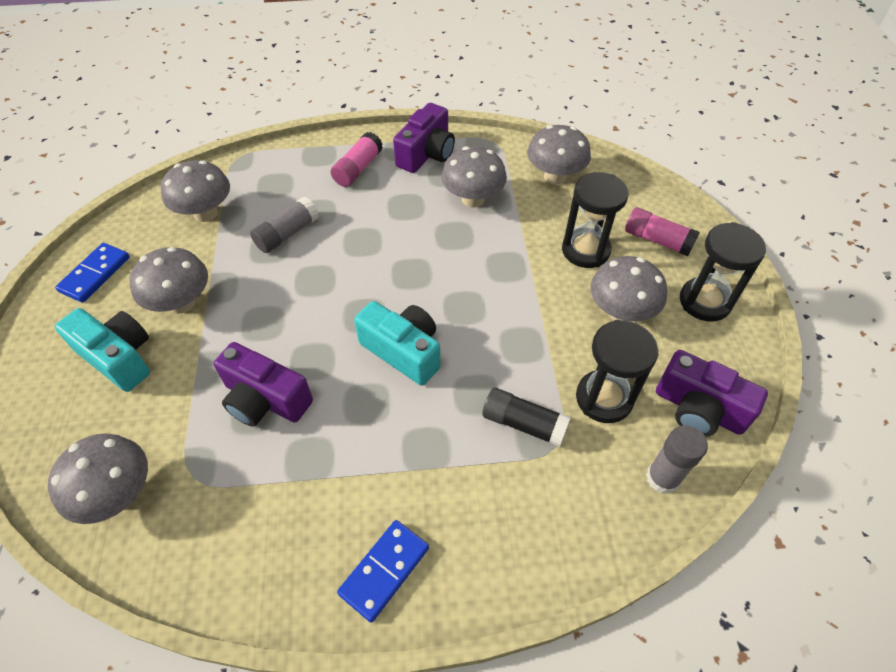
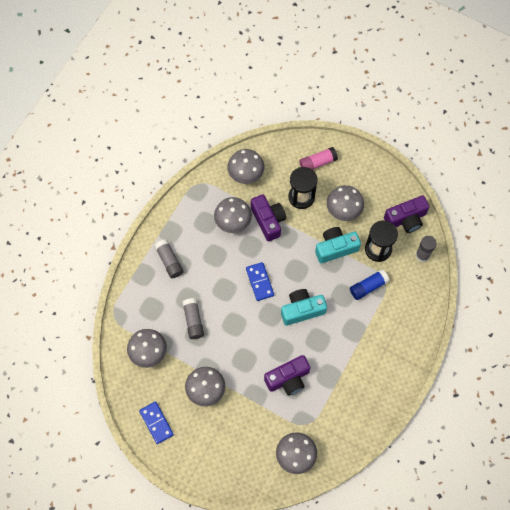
camera: 55 degrees left, 15 degrees up
turquoise camera [55,308,150,392] -> turquoise camera moved to [315,227,361,263]
pink glue stick [331,132,383,187] -> grey glue stick [154,239,183,278]
blue domino [337,520,429,622] -> blue domino moved to [246,262,274,301]
purple camera [393,103,455,173] -> purple camera moved to [251,194,286,242]
black glue stick [482,388,571,447] -> blue glue stick [350,269,389,300]
black hourglass [680,222,766,321] -> none

